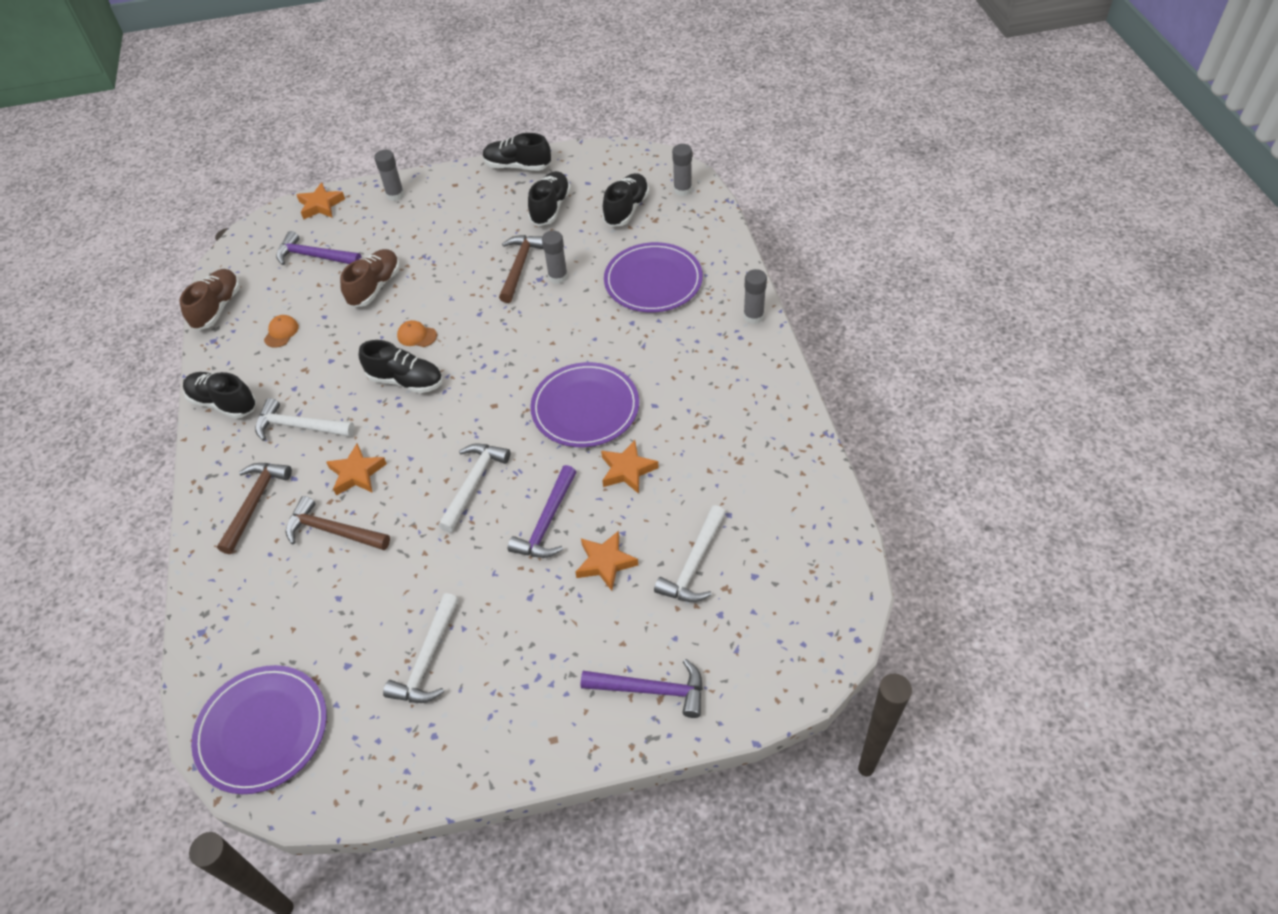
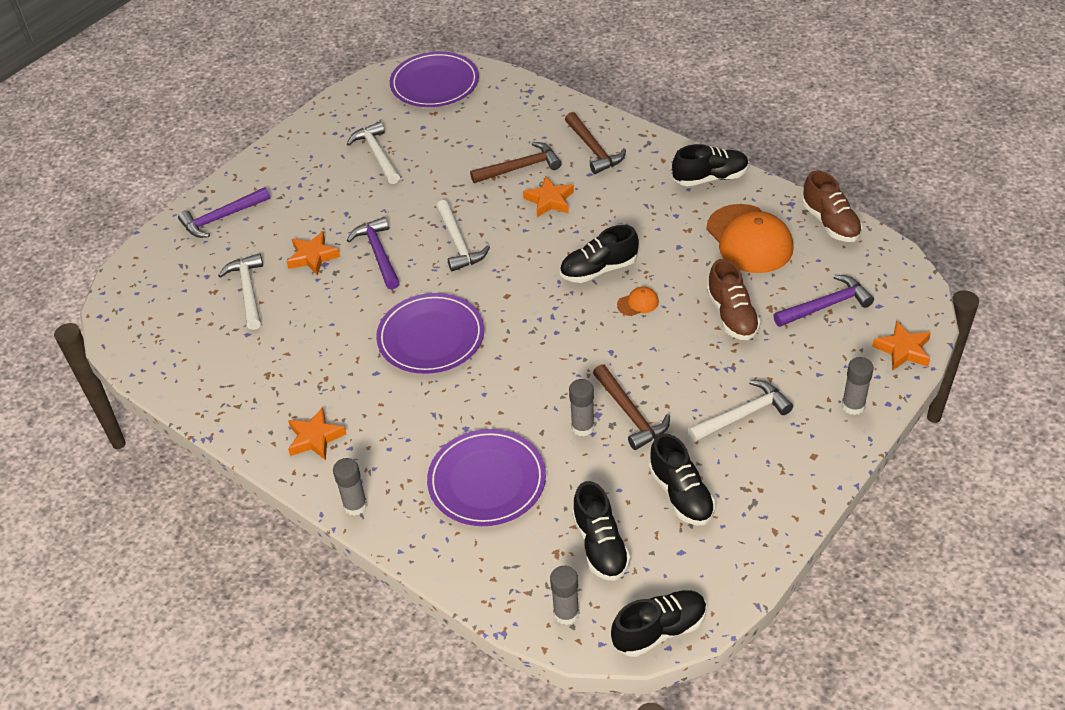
camera: 140 degrees right, 5 degrees down
white hammer [255,398,355,441] -> white hammer moved to [688,380,793,442]
orange cap [264,315,299,348] -> orange cap [706,204,794,273], size x2.42
black shoe [483,133,551,171] -> black shoe moved to [611,590,707,657]
orange star [601,440,659,494] -> orange star moved to [288,407,346,460]

